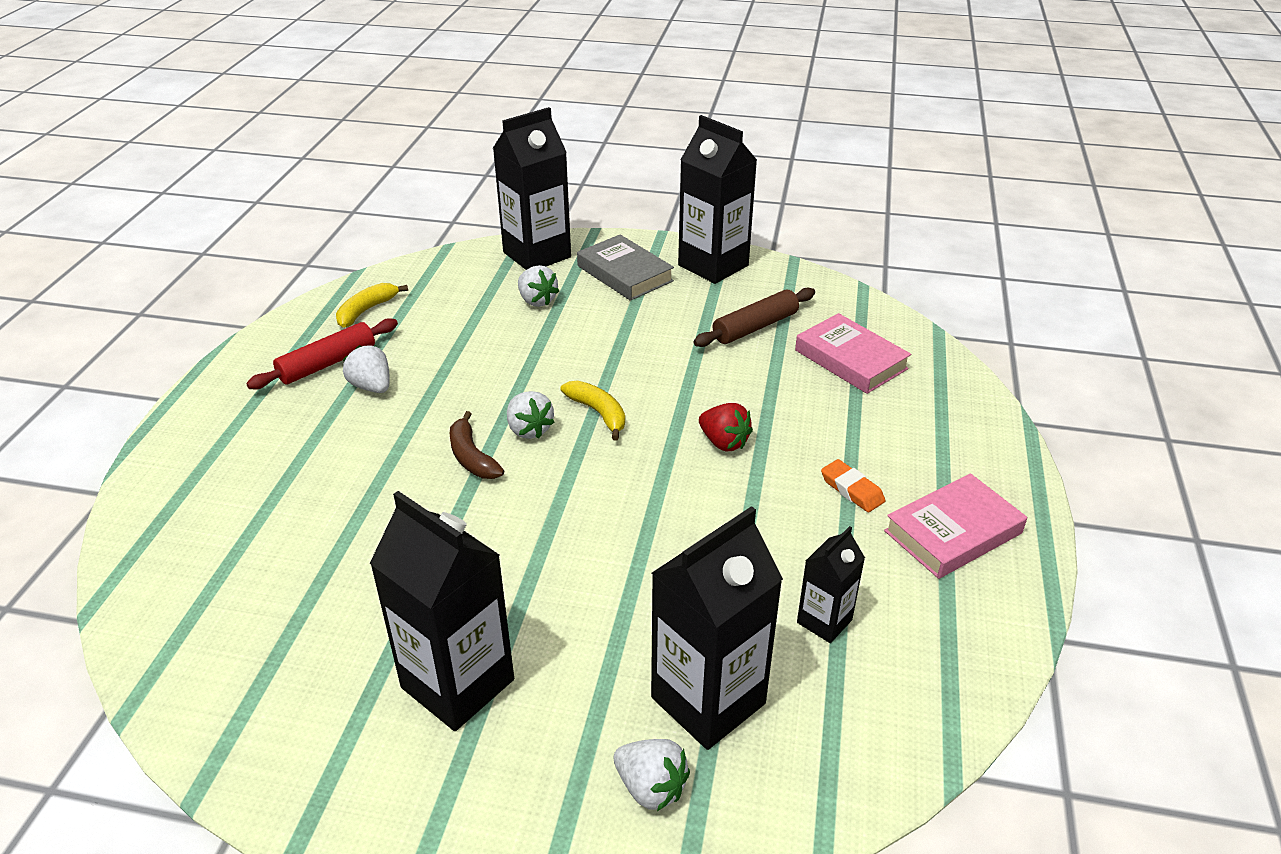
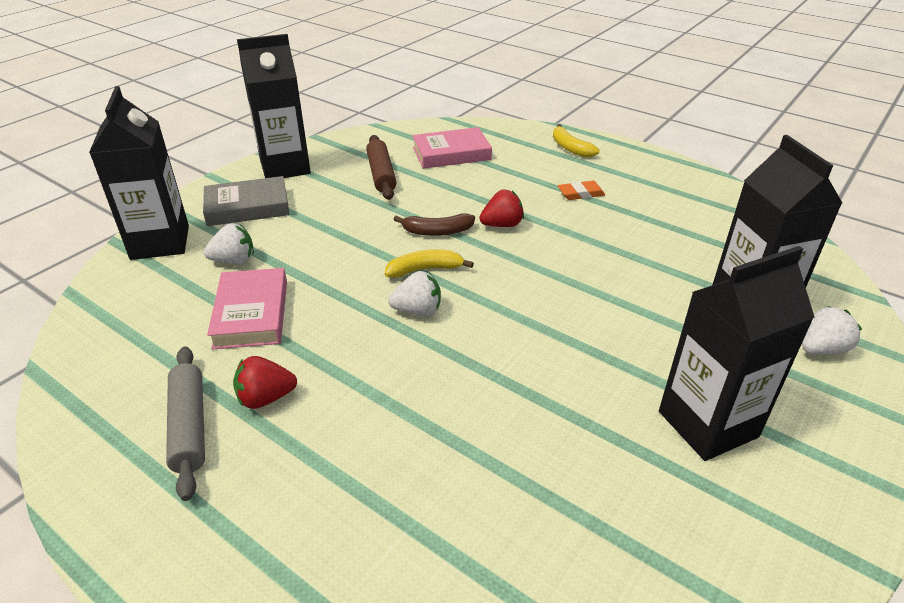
camera: 65 degrees left, 0 degrees up
red rolling pin [246,318,398,389] -> grey rolling pin [166,346,205,501]
yellow banana [336,283,408,328] -> yellow banana moved to [553,124,599,158]
white strawberry [343,345,390,393] -> red strawberry [233,356,297,409]
brown banana [449,411,504,479] -> brown banana moved to [393,213,475,236]
black carton [797,526,865,643] -> none
pink book [884,473,1027,579] -> pink book moved to [207,268,287,350]

